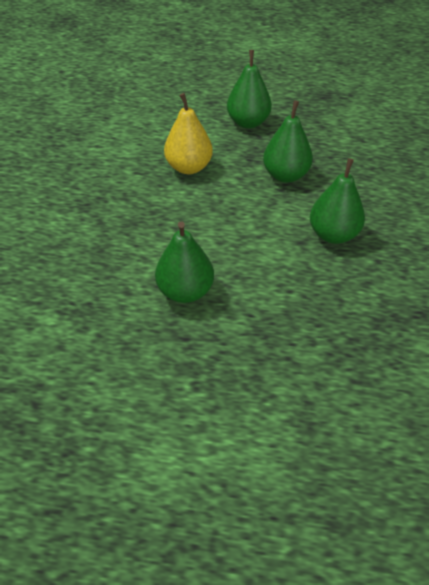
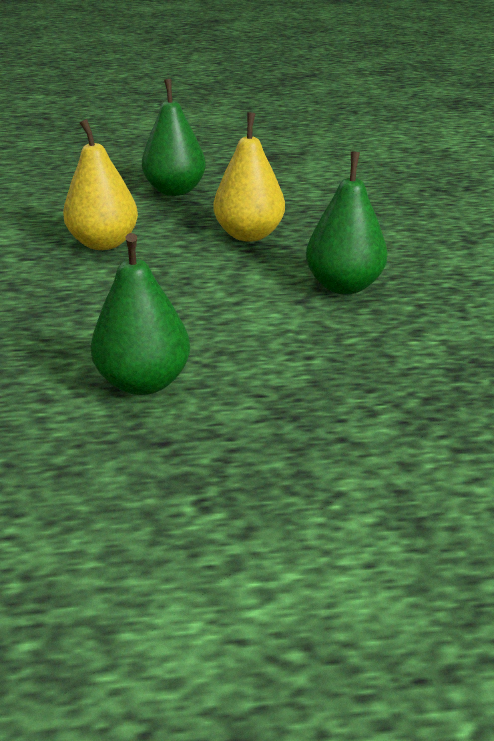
camera: 15 degrees left, 15 degrees down
green pear [263,100,313,183] -> yellow pear [213,112,285,242]

